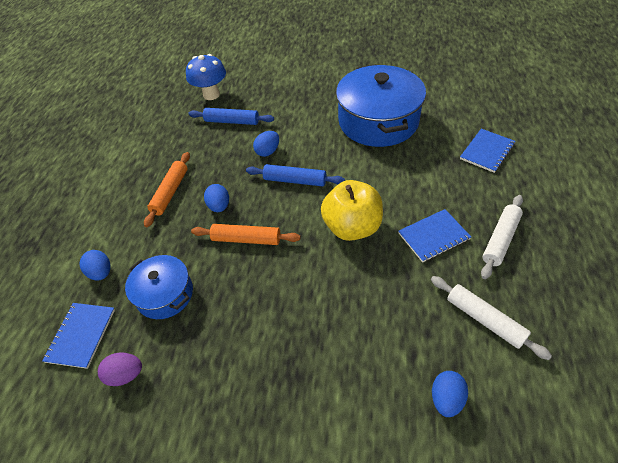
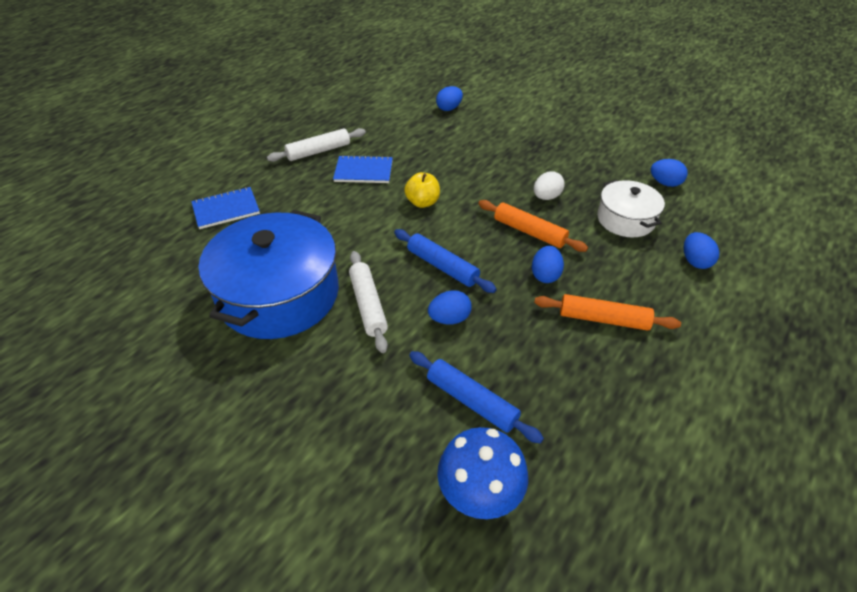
camera: 155 degrees left, 5 degrees down
blue notebook [42,303,115,369] -> none
purple egg [98,353,142,386] -> blue egg [651,159,688,187]
blue pot [125,255,193,319] -> white pot [597,180,665,238]
orange rolling pin [144,152,190,227] -> orange rolling pin turned 60 degrees clockwise [534,294,681,331]
yellow apple [321,180,383,241] -> yellow apple [404,172,440,208], size x0.56
white rolling pin [431,276,552,360] -> white rolling pin moved to [349,251,388,353]
none -> white egg [534,171,565,200]

